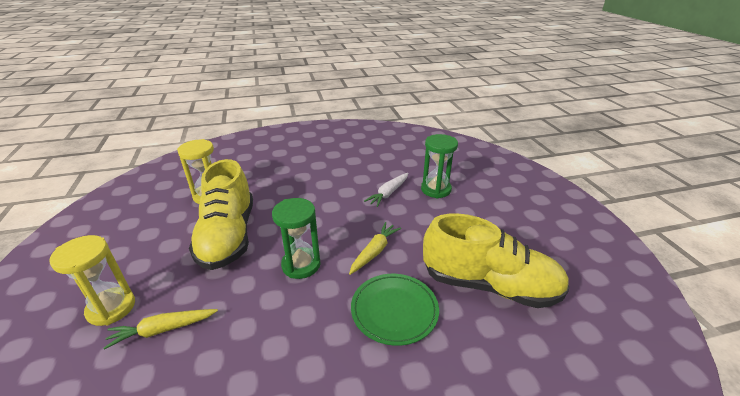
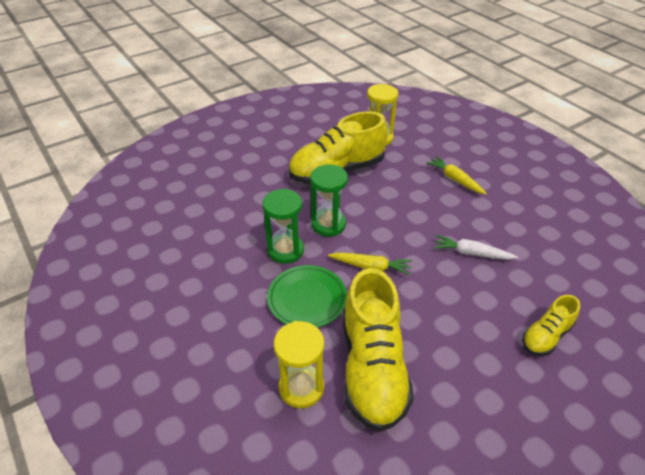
camera: 70 degrees right, 10 degrees up
yellow hourglass [49,235,135,326] -> yellow hourglass moved to [274,321,324,408]
yellow carrot [103,309,218,350] -> yellow carrot moved to [426,156,487,194]
green hourglass [421,134,458,199] -> green hourglass moved to [262,189,304,264]
none -> yellow shoe [522,295,580,356]

